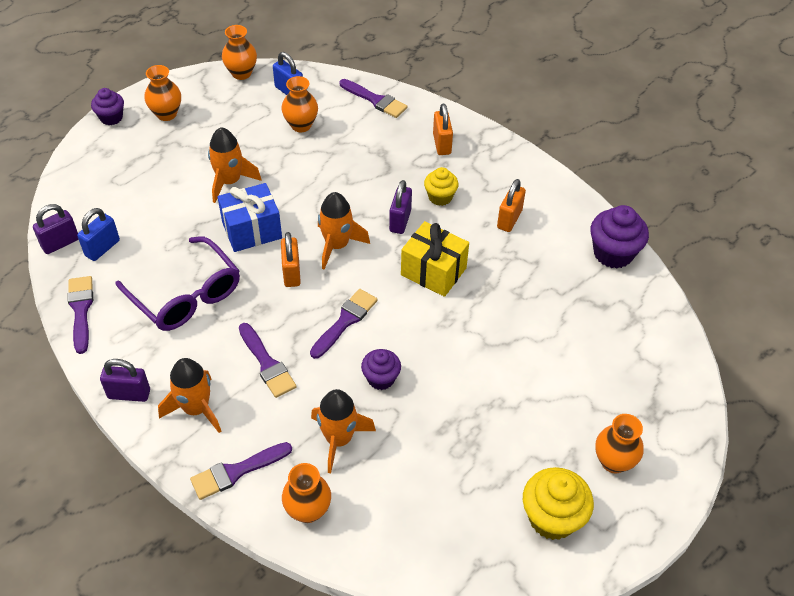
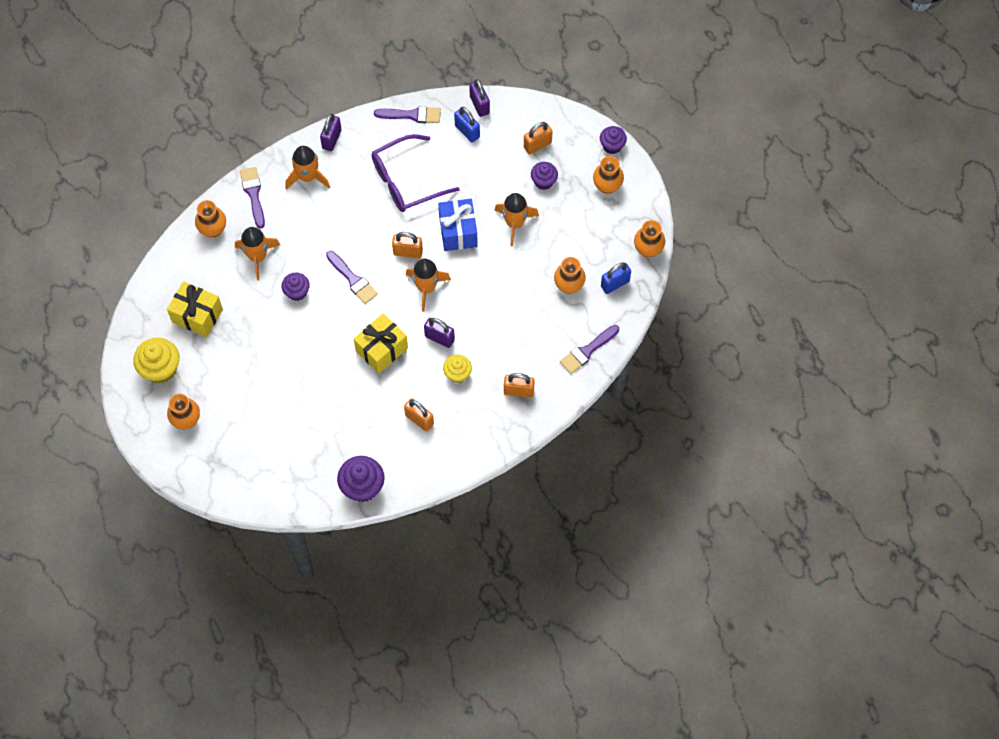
camera: 105 degrees right, 15 degrees up
purple brush [239,323,297,398] -> none
none -> yellow gift [167,281,223,337]
none -> orange padlock [524,122,553,154]
none -> purple cupcake [531,162,558,190]

